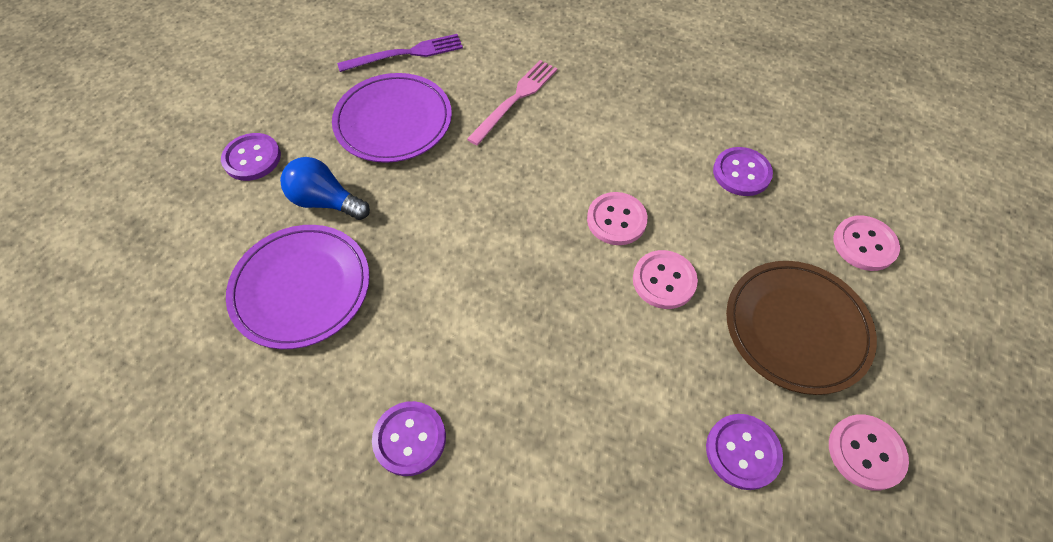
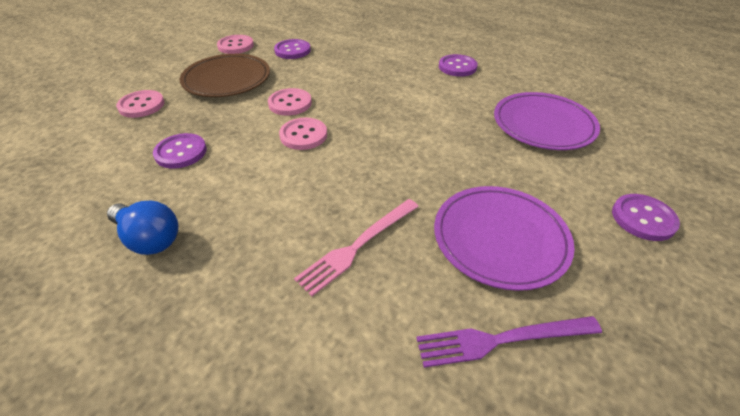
camera: 170 degrees left, 15 degrees down
blue light bulb [280,157,370,220] -> blue light bulb moved to [107,201,178,255]

